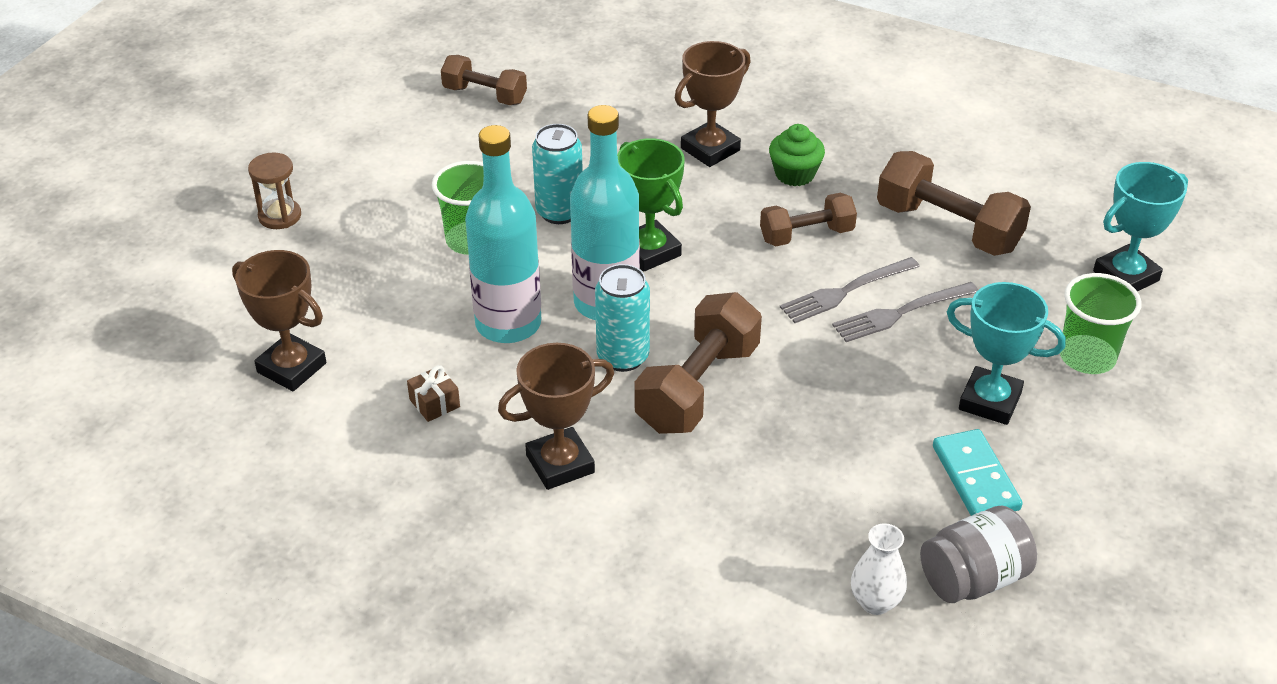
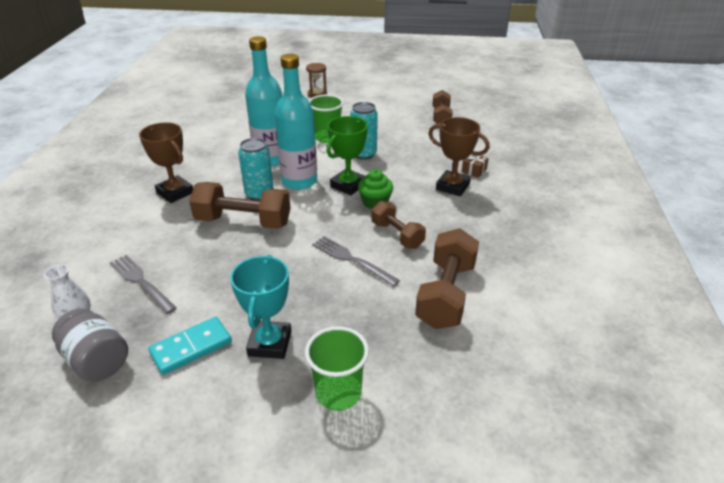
camera: 70 degrees right, 5 degrees down
brown trophy [232,250,326,391] -> none
brown gift [407,365,460,422] -> brown gift moved to [462,154,488,178]
green cupcake [769,124,825,186] -> green cupcake moved to [358,169,393,209]
grey fork [832,282,978,342] -> grey fork moved to [110,254,176,314]
turquoise trophy [1093,162,1188,291] -> none

